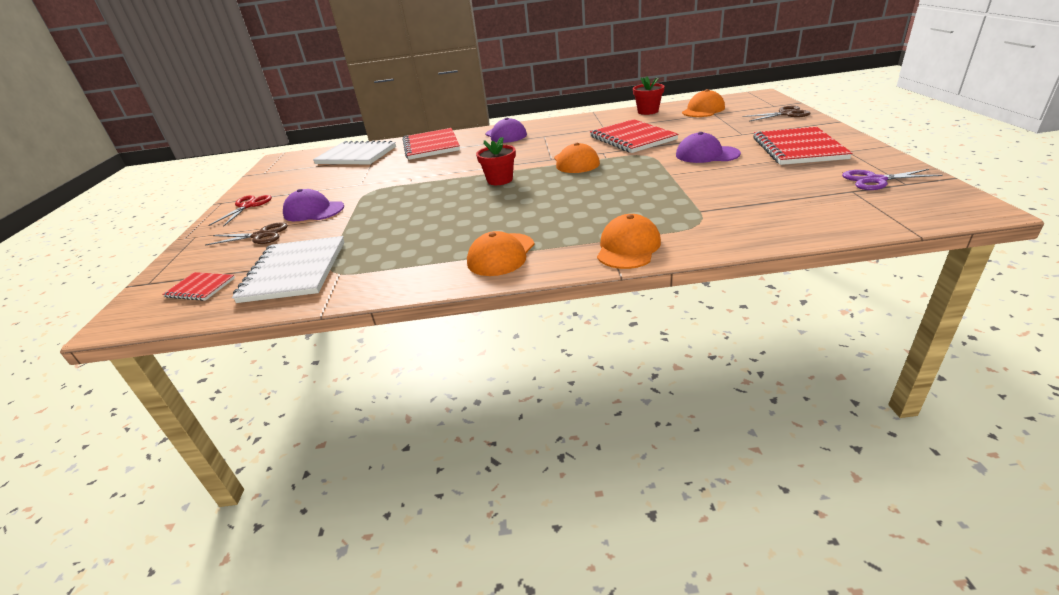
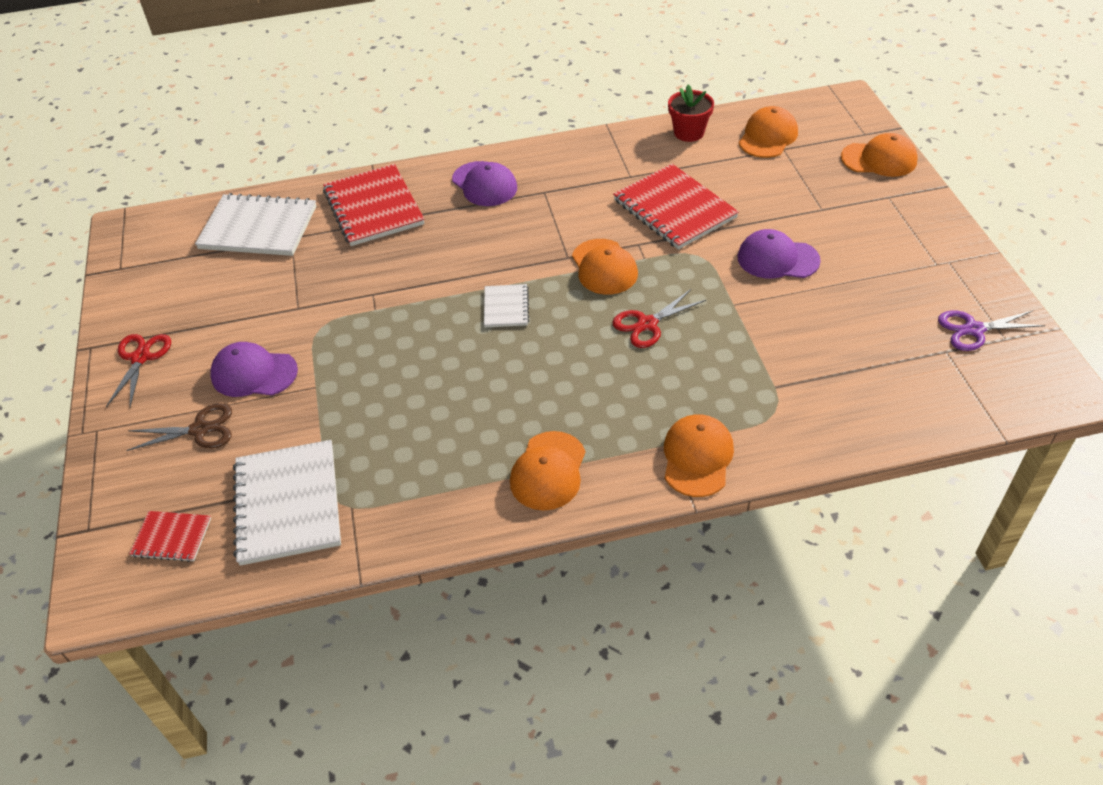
camera: 10 degrees left, 15 degrees up
red flower pot [476,137,516,185] -> white notebook [484,284,529,328]
brown scissors [743,106,810,122] -> orange cap [841,133,917,177]
red notebook [753,126,853,165] -> none
none -> red scissors [612,288,706,348]

